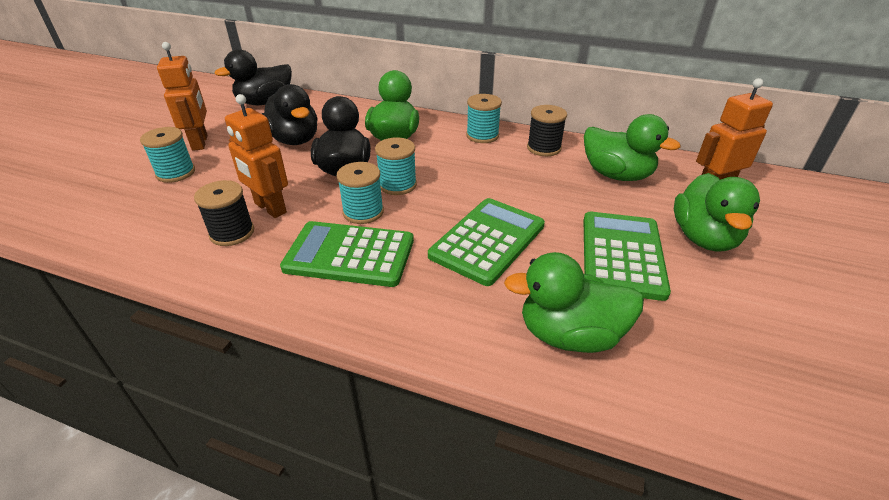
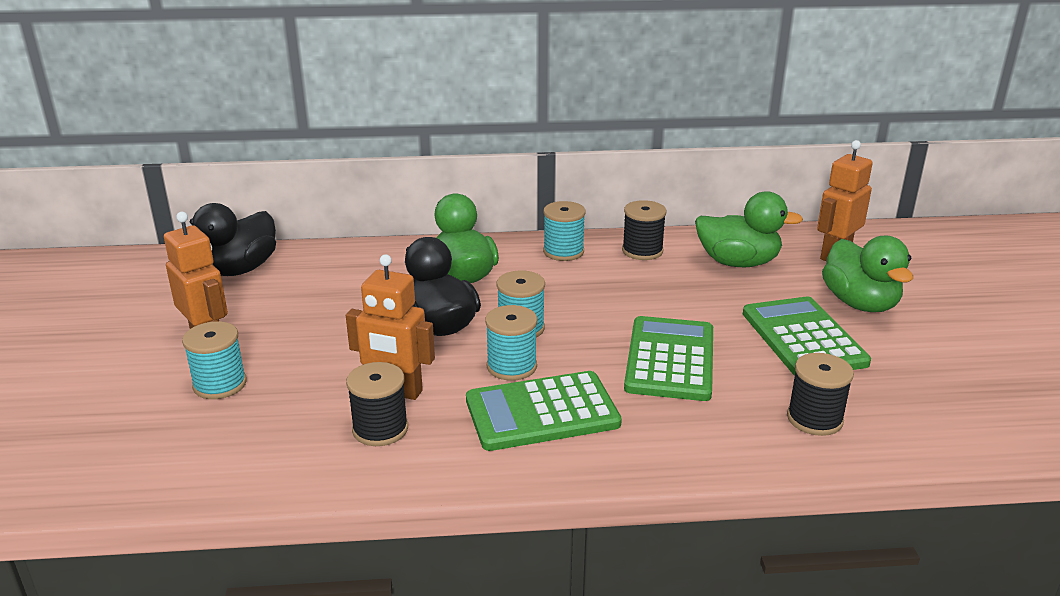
camera: 25 degrees left, 10 degrees down
black duck [262,84,318,145] -> none
green duck [504,252,644,353] -> black spool [787,353,854,436]

